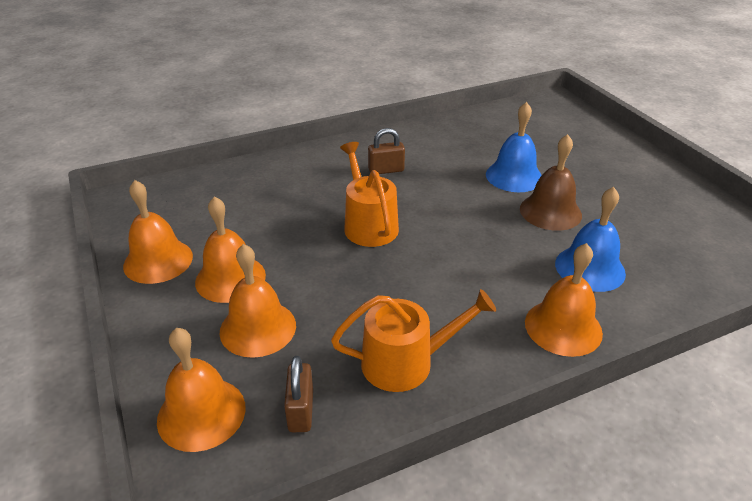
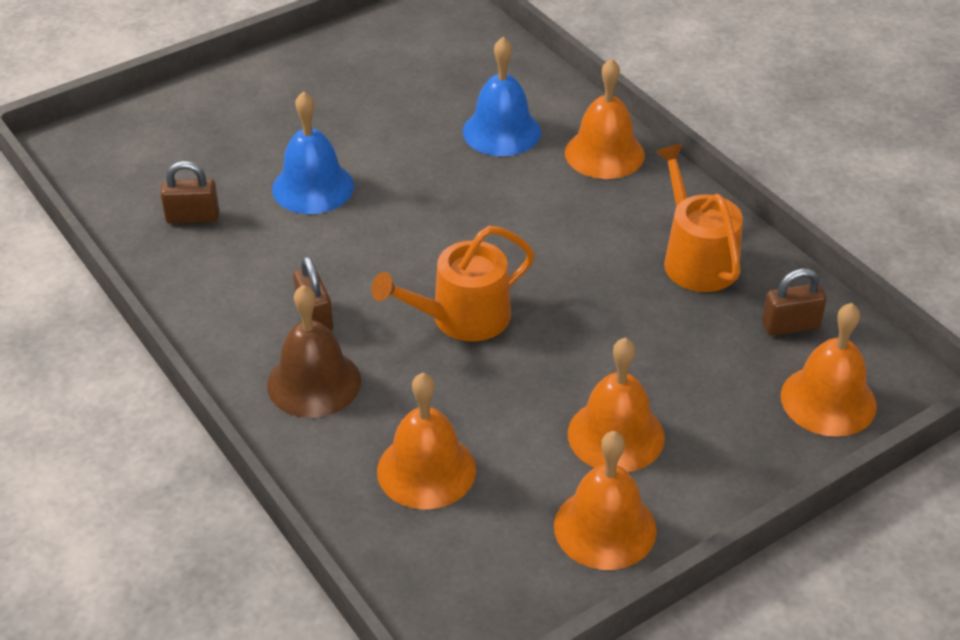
camera: 100 degrees left, 5 degrees up
orange bell [219,244,296,358] -> orange bell moved to [377,373,476,510]
brown bell [520,134,582,231] -> brown bell moved to [267,285,361,418]
none -> brown padlock [160,161,219,224]

